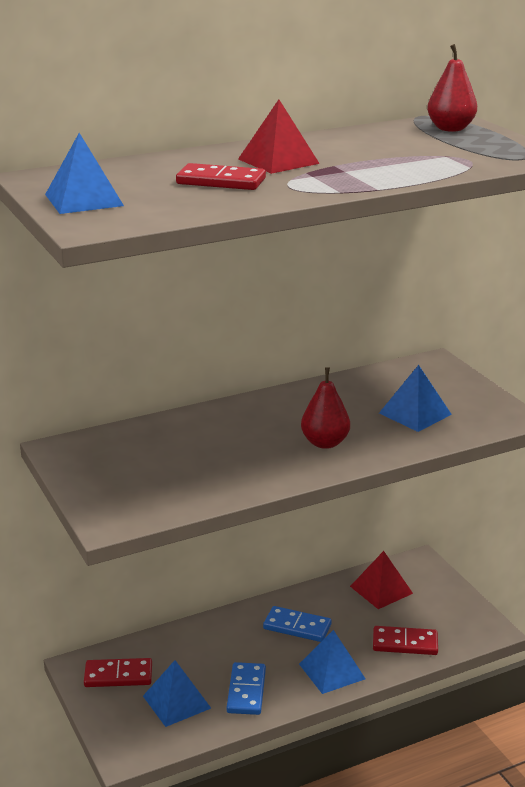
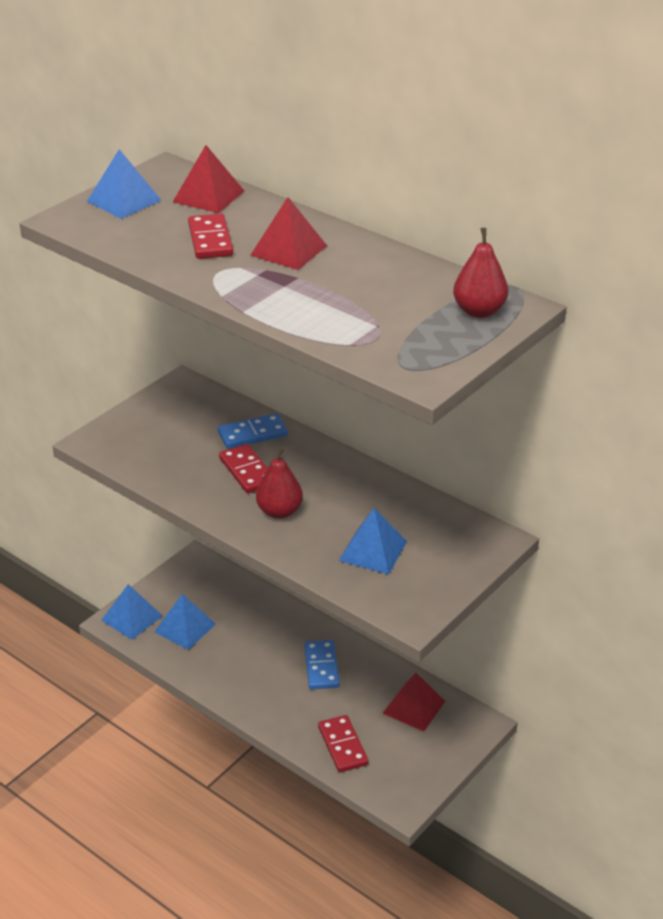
camera: 65 degrees right, 10 degrees up
red domino [84,658,152,687] -> red domino moved to [219,444,268,494]
blue domino [227,662,266,715] -> blue domino moved to [218,413,288,449]
blue pyramid [299,630,366,694] -> blue pyramid moved to [101,584,163,640]
none -> red pyramid [173,145,244,213]

